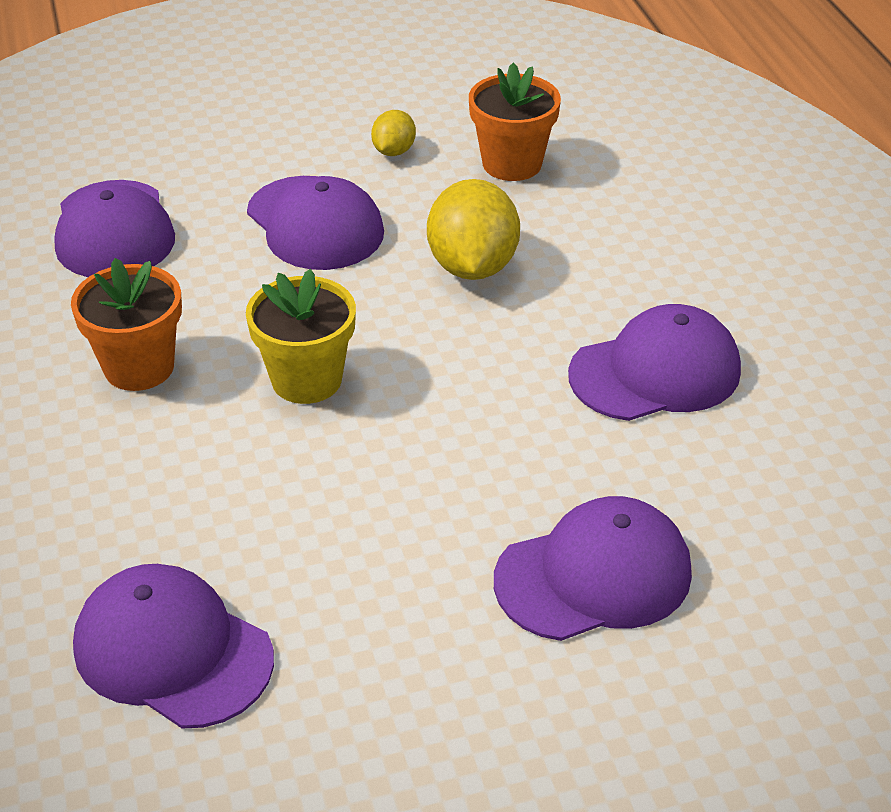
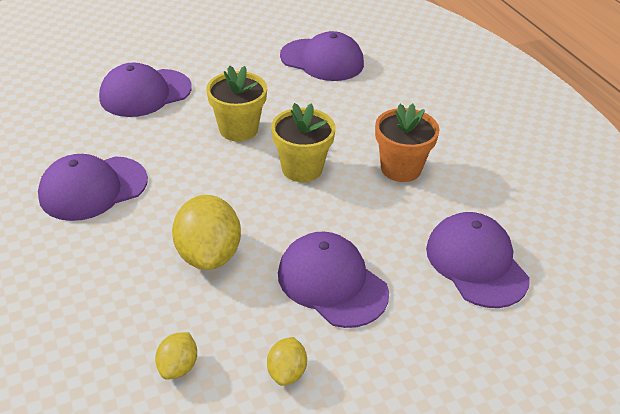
camera: 170 degrees right, 0 degrees up
orange flower pot [469,63,561,181] -> yellow lemon [155,332,197,380]
none -> yellow flower pot [206,66,267,141]

